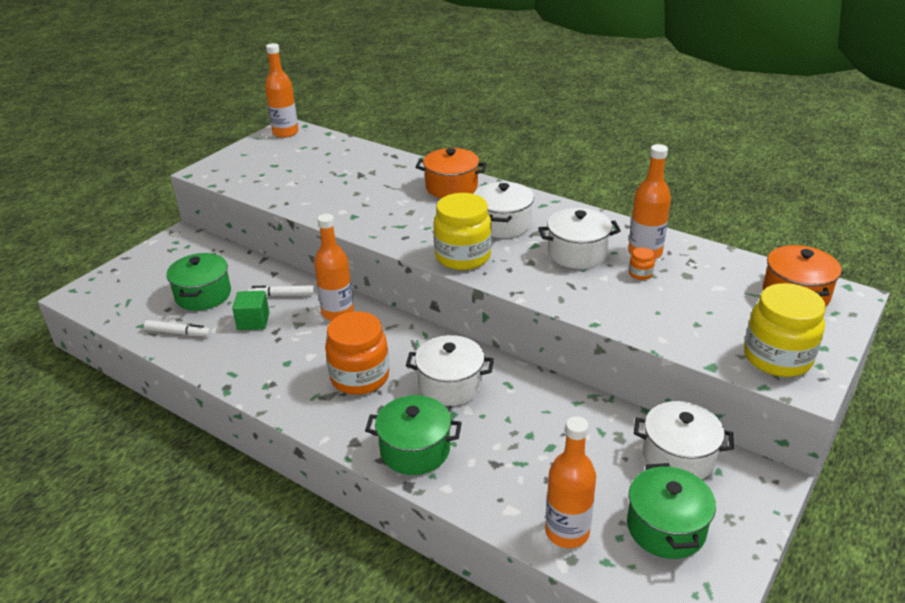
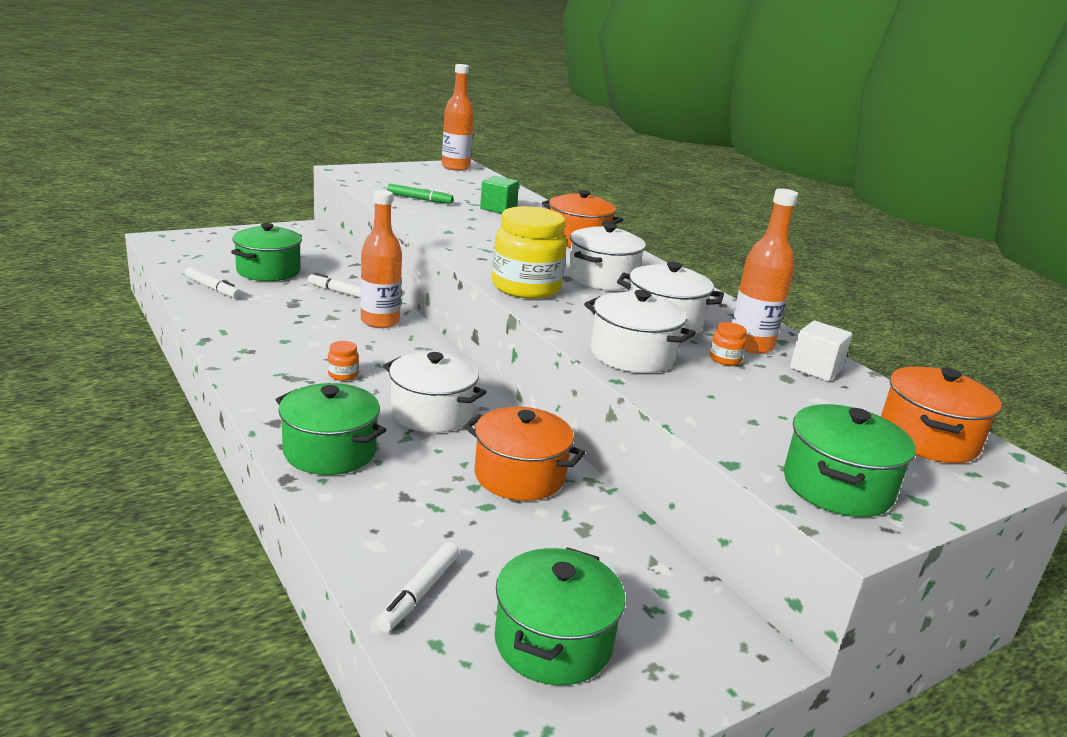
camera: 20 degrees right, 10 degrees down
green cube [232,291,270,330] -> green cube moved to [480,176,519,213]
orange jar [325,311,389,395] -> orange jar [328,341,359,381], size x0.41
orange bottle [545,416,596,548] -> white marker [376,542,459,632]
white pot [634,401,734,480] -> white pot moved to [584,290,696,373]
yellow jar [744,283,826,377] -> green pot [784,404,916,517]
none -> green marker [387,184,454,204]
none -> orange pot [464,407,585,501]
none -> white cube [790,321,853,381]

